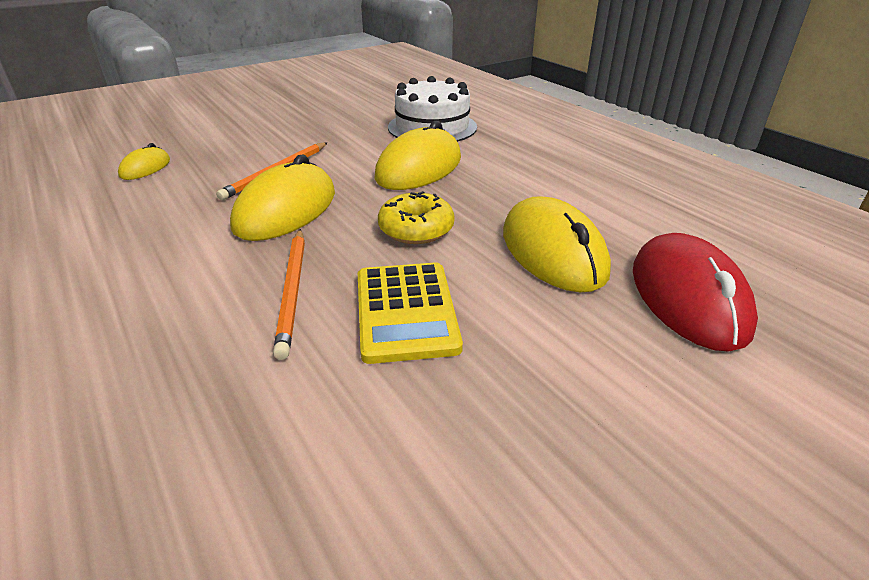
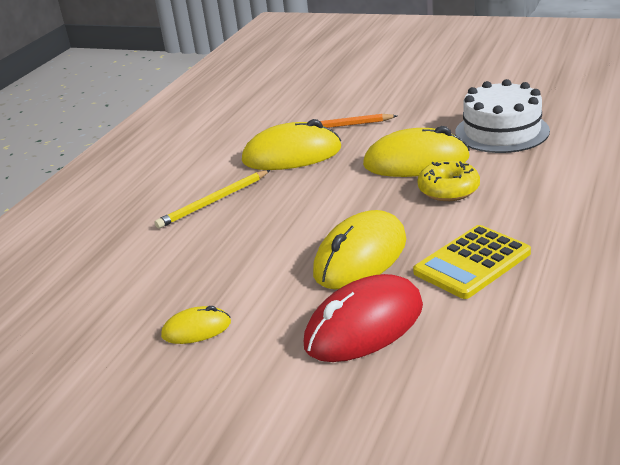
camera: 60 degrees right, 5 degrees down
yellow mouse [118,143,170,180] -> yellow mouse moved to [161,306,231,344]
orange pencil [273,229,305,360] -> yellow pencil [155,170,270,229]
yellow calculator [358,263,463,364] -> yellow calculator moved to [413,225,531,299]
yellow donut [378,191,455,244] -> yellow donut moved to [417,160,480,201]

